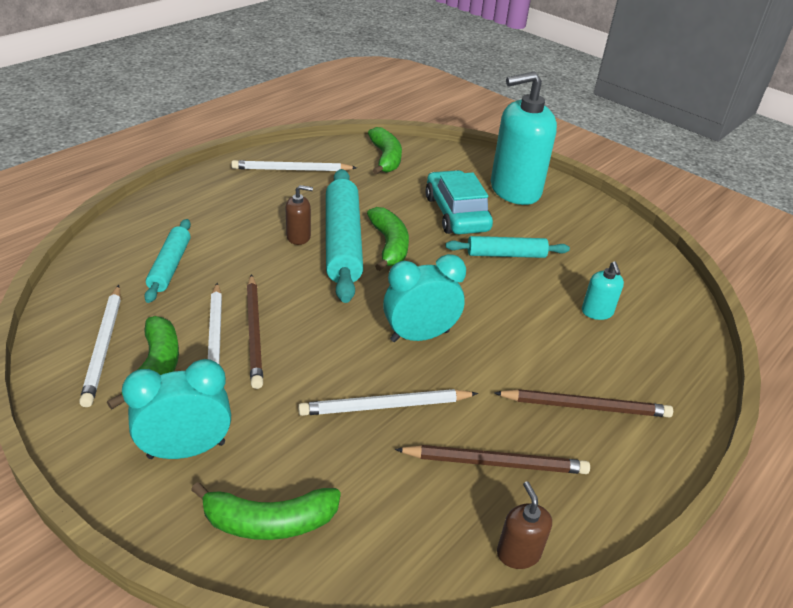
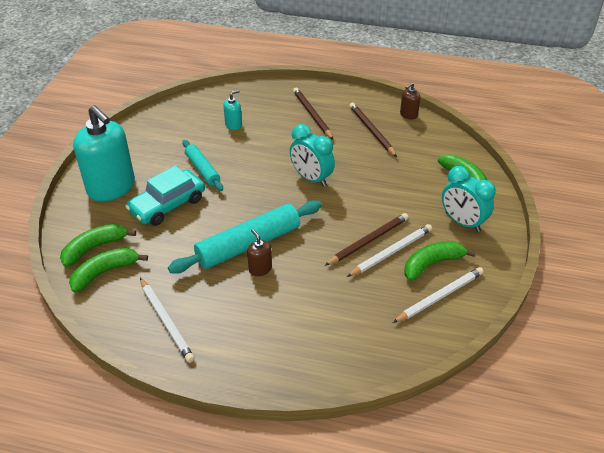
camera: 115 degrees left, 5 degrees up
turquoise rolling pin [144,219,191,303] -> none
white pencil [298,389,478,416] -> none
green banana [367,207,409,271] -> green banana moved to [60,224,136,267]

